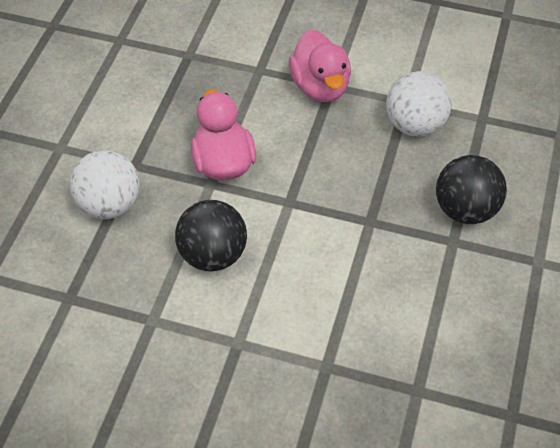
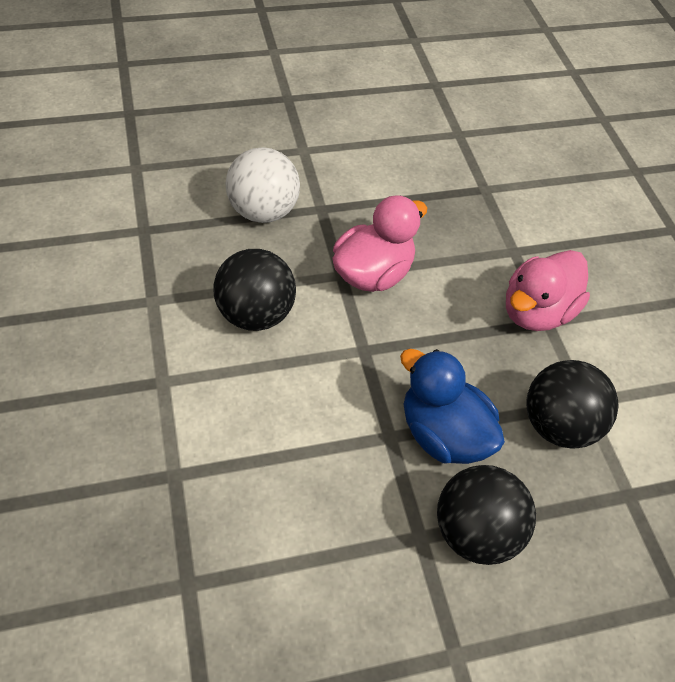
camera: 55 degrees right, 0 degrees up
white ball [386,71,452,137] -> black ball [526,360,619,448]
none -> blue duck [400,349,505,464]

